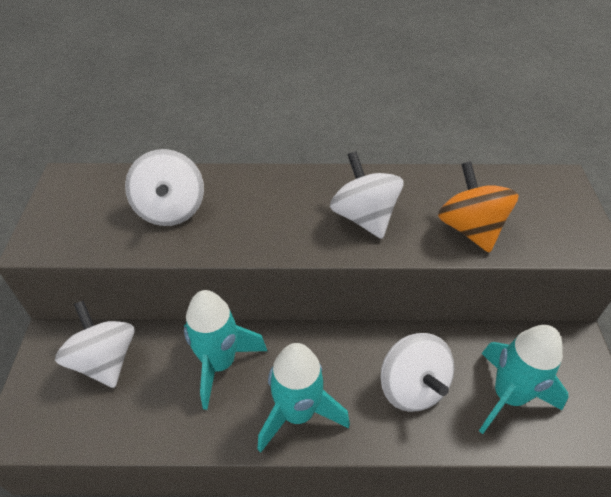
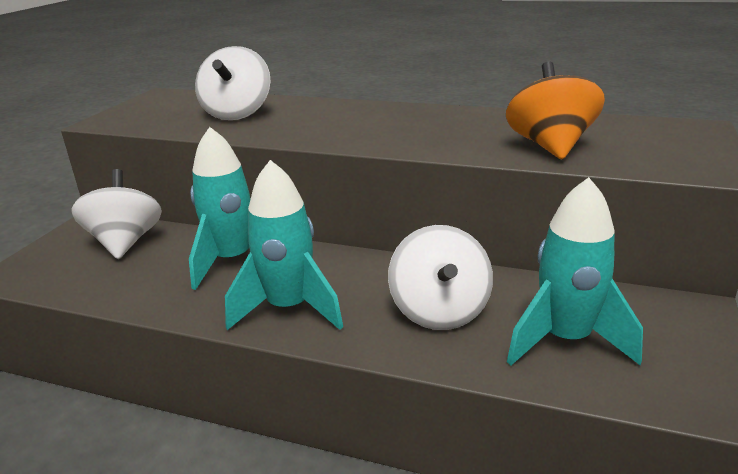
camera: 20 degrees right, 20 degrees down
white spinning top [330,151,403,239] -> none

